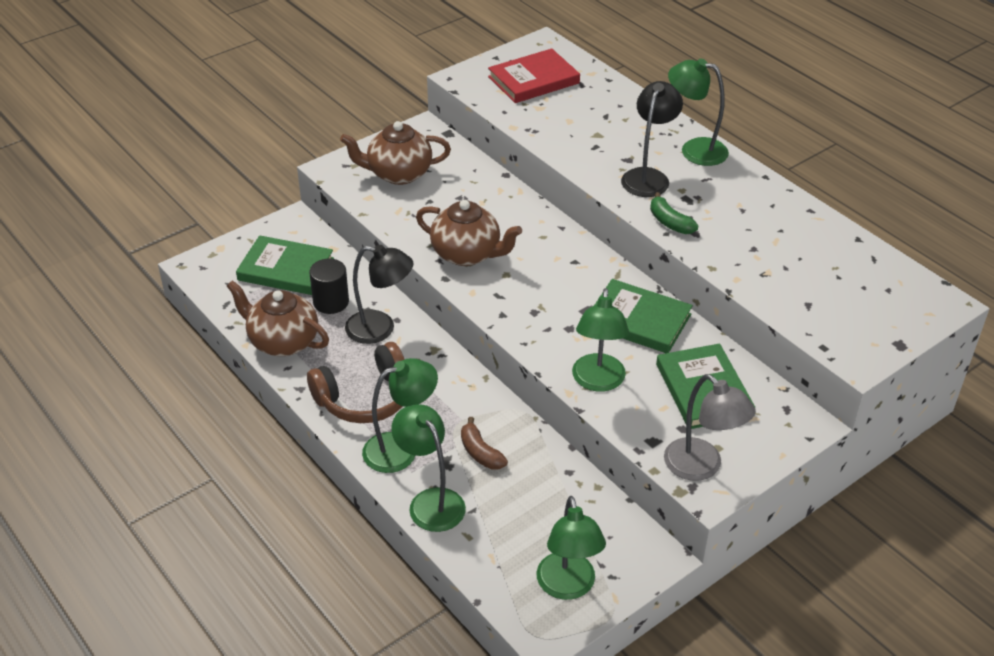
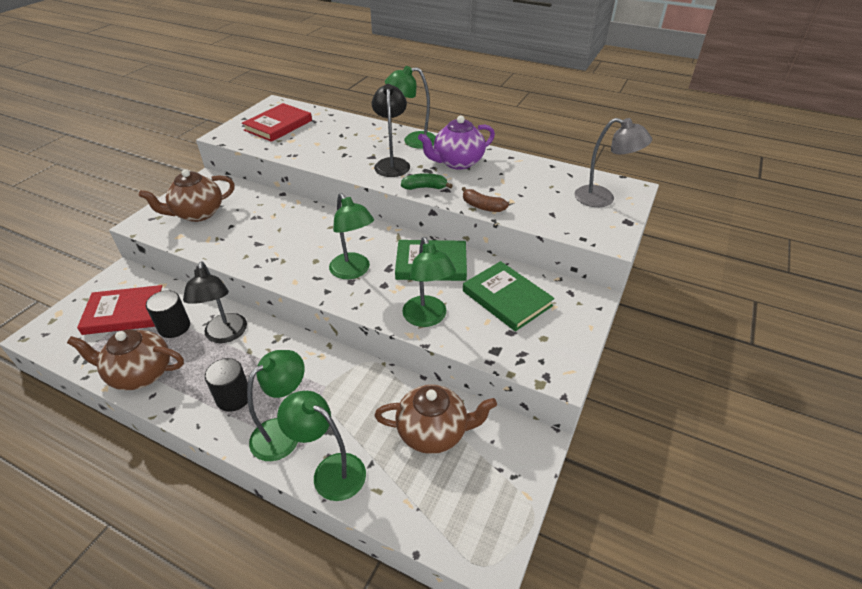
camera: 25 degrees left, 0 degrees up
green book [236,235,334,295] -> red book [77,285,162,335]
brown headphones [307,342,405,423] -> black cylinder [205,358,248,412]
black lamp [345,245,413,344] -> black lamp turned 90 degrees clockwise [183,261,247,343]
brown teapot [416,200,522,266] -> brown teapot moved to [375,384,497,454]
brown banana [461,417,508,470] -> brown banana moved to [462,187,509,212]
green lamp [537,496,606,600] -> green lamp moved to [329,193,374,279]
green banana [650,192,698,234] -> green banana turned 150 degrees clockwise [401,173,453,190]
grey lamp [664,374,756,481] -> grey lamp moved to [575,118,652,207]
none -> purple teapot [418,116,495,170]

